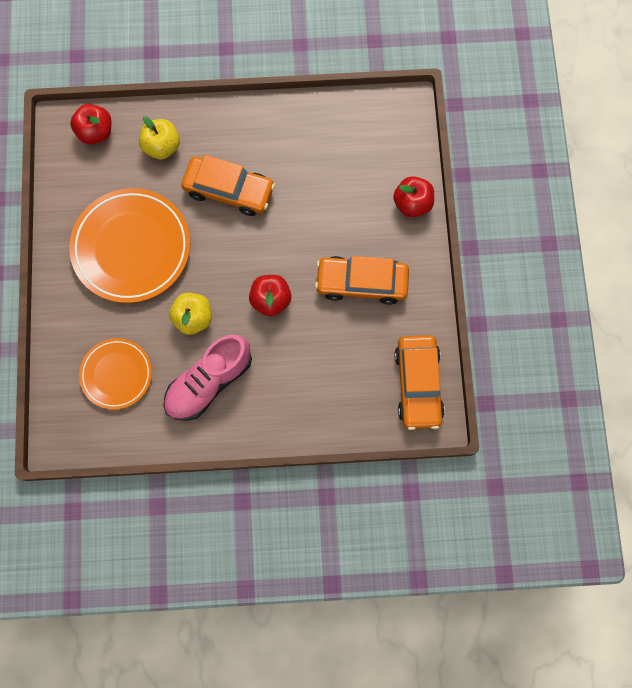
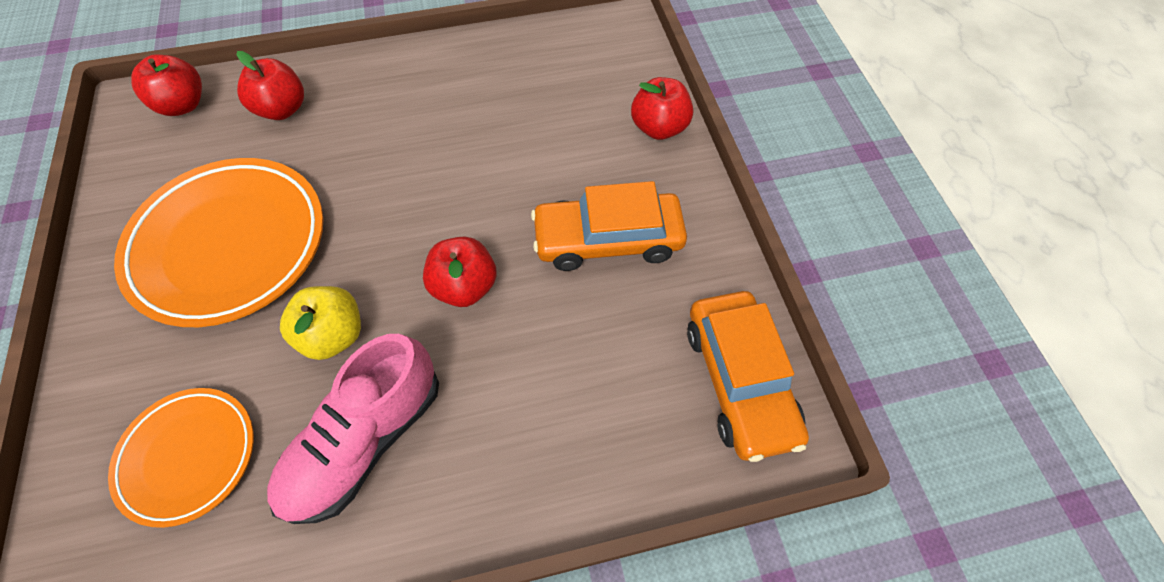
camera: 10 degrees left, 15 degrees down
yellow apple [139,116,180,160] -> red apple [236,51,304,120]
orange car [181,155,275,216] -> none

